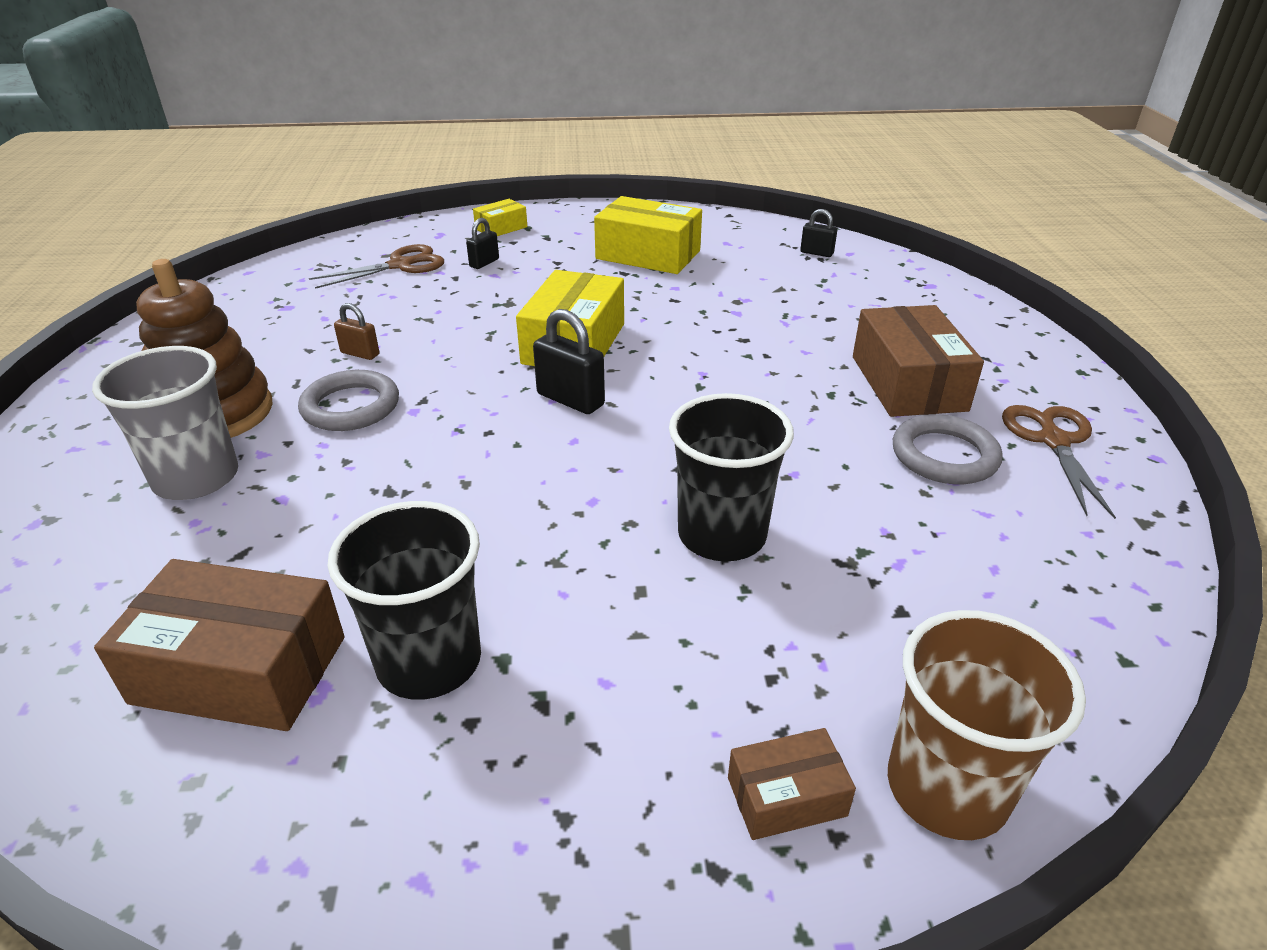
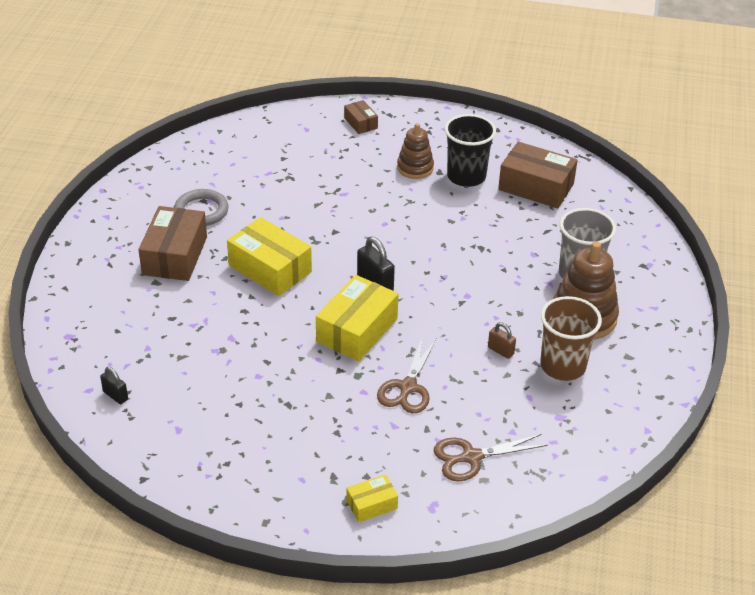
camera: 165 degrees left, 5 degrees up
grey ring [298,370,399,431] -> none
black padlock [466,218,499,269] -> none
yellow box [594,196,702,274] -> yellow box moved to [227,217,312,296]
black cup [669,393,794,561] -> none
brown box [728,728,856,840] -> brown box turned 60 degrees clockwise [344,100,378,134]
brown cup [888,610,1086,840] -> brown cup moved to [540,296,602,381]
brown scissors [1002,405,1116,519] -> brown scissors moved to [377,336,437,413]
none -> brown stacking toy [397,123,434,179]

